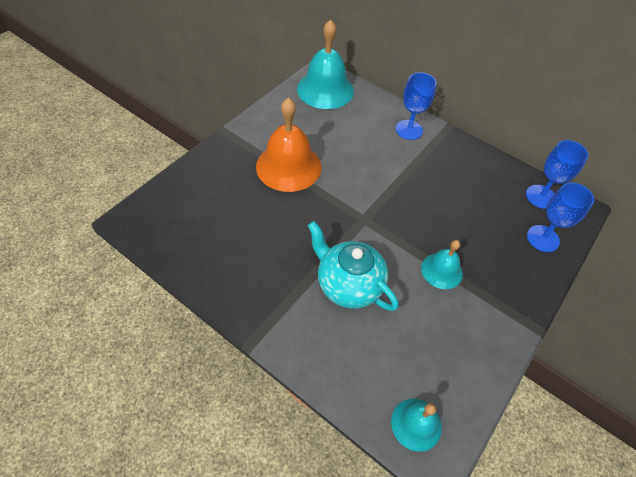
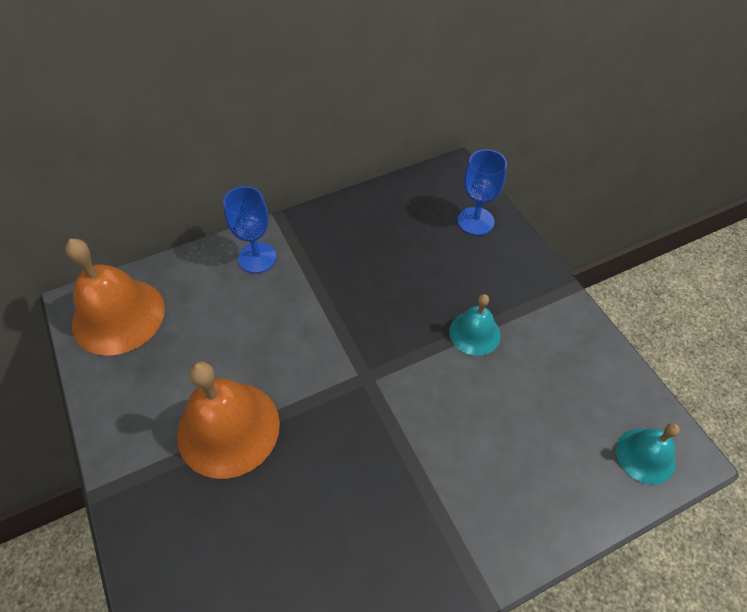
camera: 60 degrees left, 0 degrees up
turquoise bell [297,19,354,109] -> orange bell [65,239,165,356]
turquoise teapot [307,221,399,311] -> none
blue goblet [526,140,588,209] -> none

